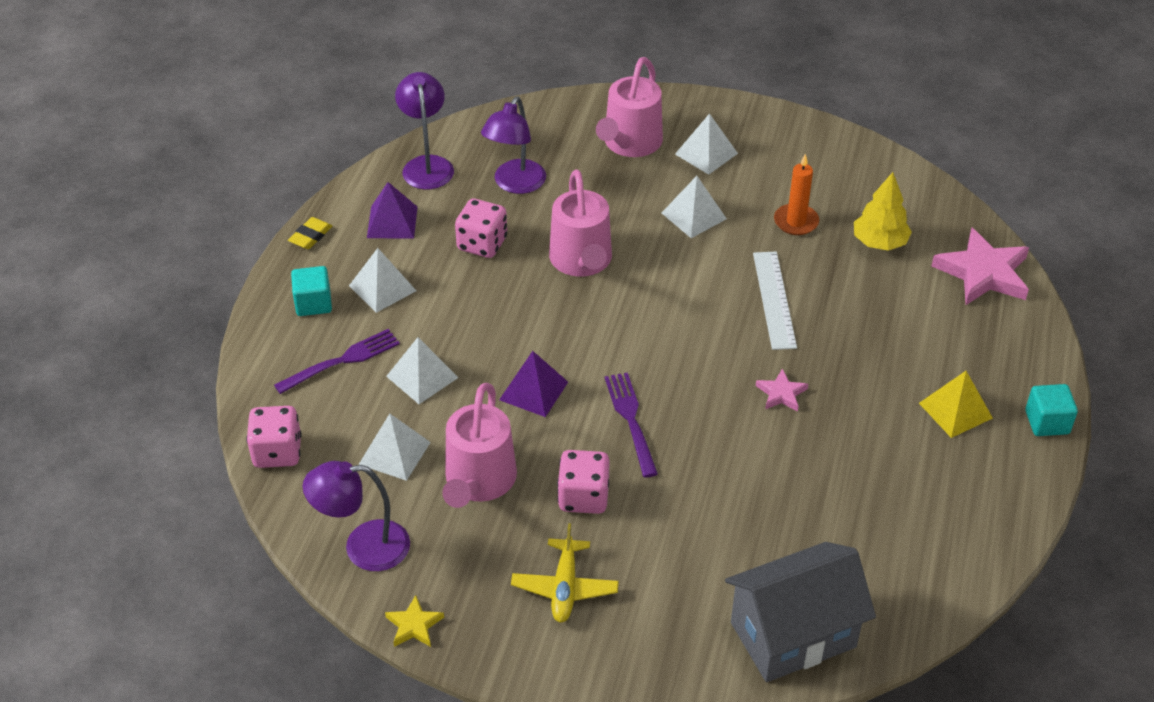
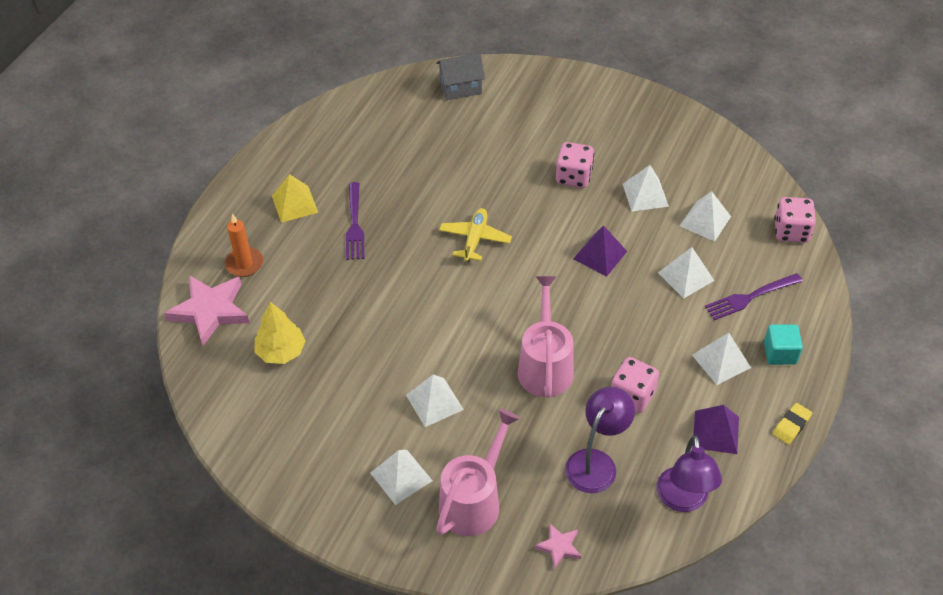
camera: 170 degrees left, 5 degrees up
purple lamp [303,461,410,571] -> none
yellow star [385,595,444,647] -> none
pink watering can [442,383,517,508] -> white pyramid [623,165,669,212]
yellow plane [511,523,619,622] -> yellow plane moved to [439,208,512,262]
purple fork [605,372,658,478] -> purple fork moved to [346,182,365,260]
grey house [725,542,876,682] -> grey house [436,53,485,100], size x0.60
white ruler [753,252,797,350] -> none
pink star [756,369,808,412] -> pink star moved to [535,524,581,569]
orange candle [774,154,819,235] -> orange candle moved to [225,214,263,277]
turquoise cube [1025,384,1078,436] -> none

